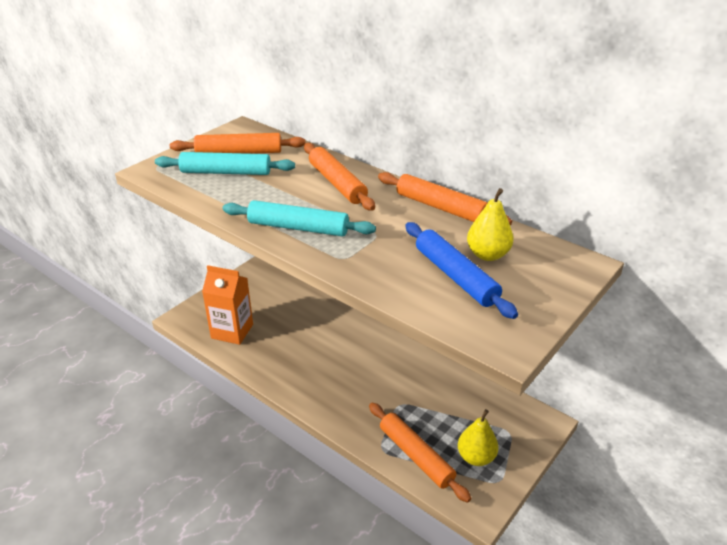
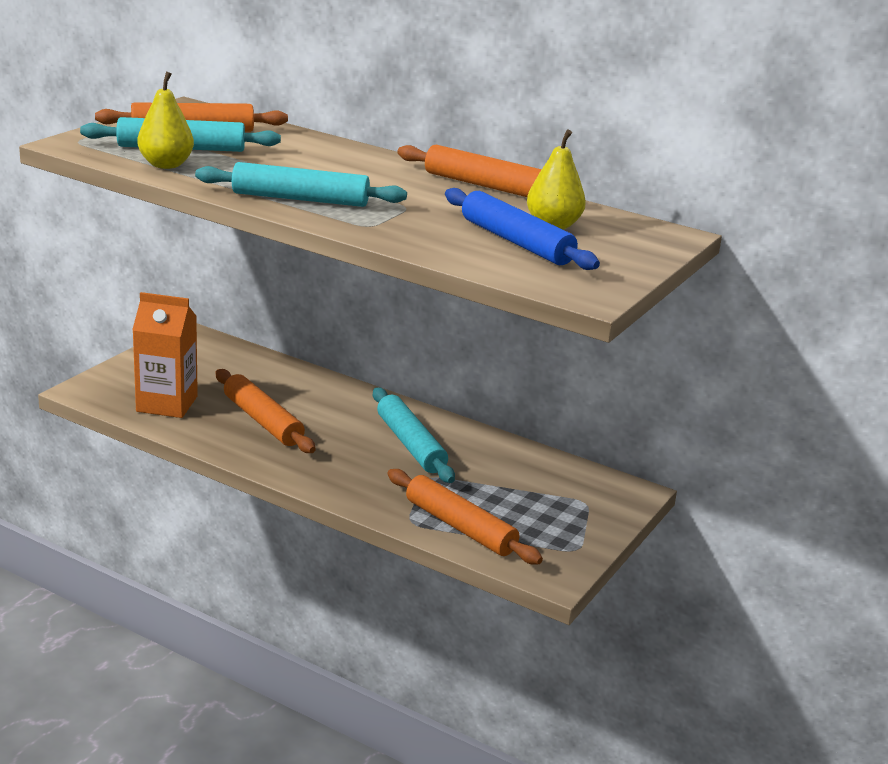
camera: 10 degrees left, 10 degrees down
orange rolling pin [304,143,375,210] -> orange rolling pin moved to [216,369,316,453]
yellow pear [458,409,499,466] -> yellow pear moved to [137,71,194,169]
none -> turquoise rolling pin [373,387,455,483]

